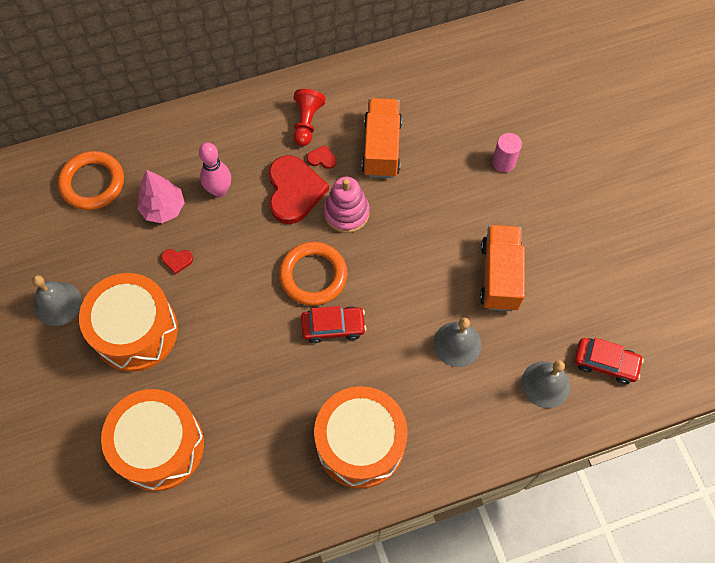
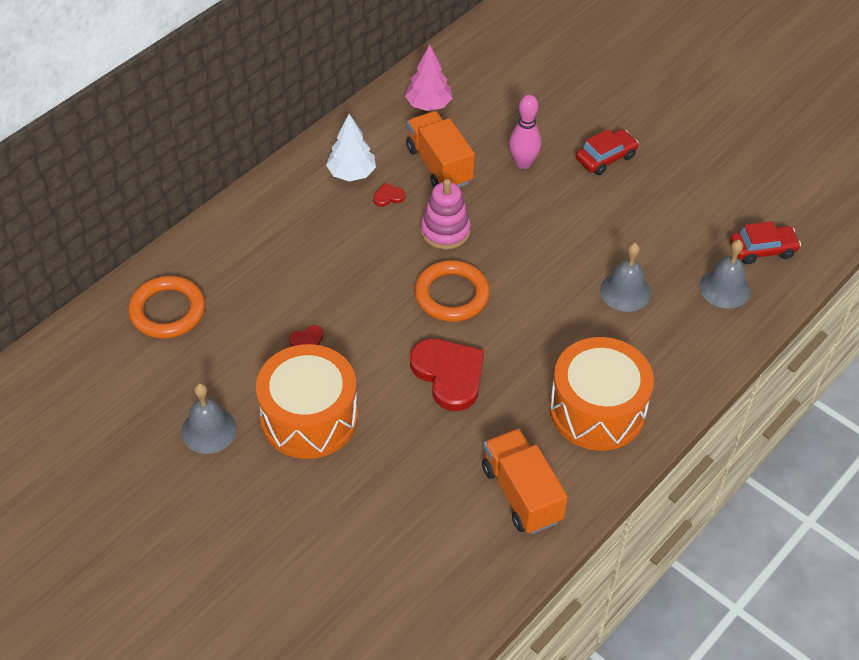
camera: 30 degrees left, 15 degrees down
orange drum [101,389,204,491] -> none
pink tree [137,170,185,223] -> pink tree moved to [405,45,453,111]
pink bowling pin [199,142,231,197] -> pink bowling pin moved to [509,95,541,169]
red heart [269,155,329,224] -> red heart moved to [410,339,484,411]
red pawn [293,89,326,146] -> white tree [326,114,376,181]
red car [301,306,366,343] -> red car moved to [576,129,639,175]
orange truck [480,225,525,311] -> orange truck moved to [482,429,568,534]
pink cylinder [492,133,522,173] -> none

